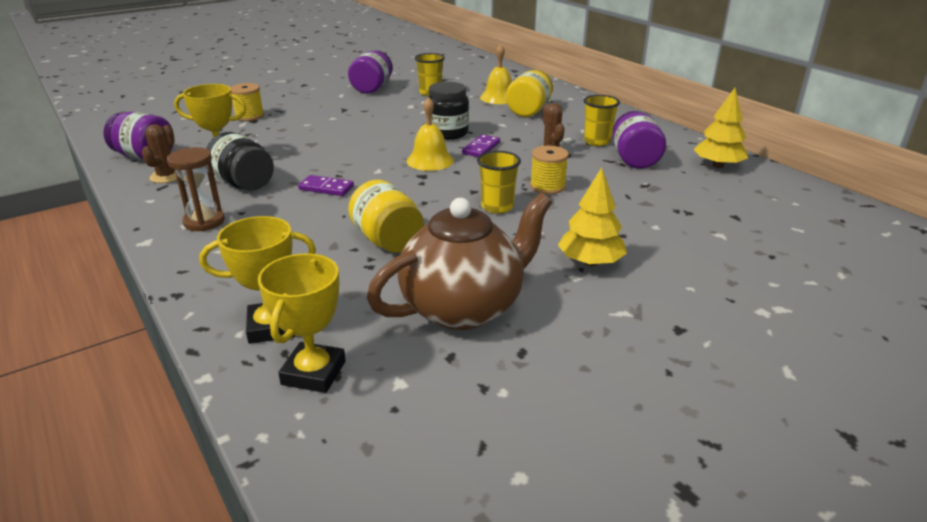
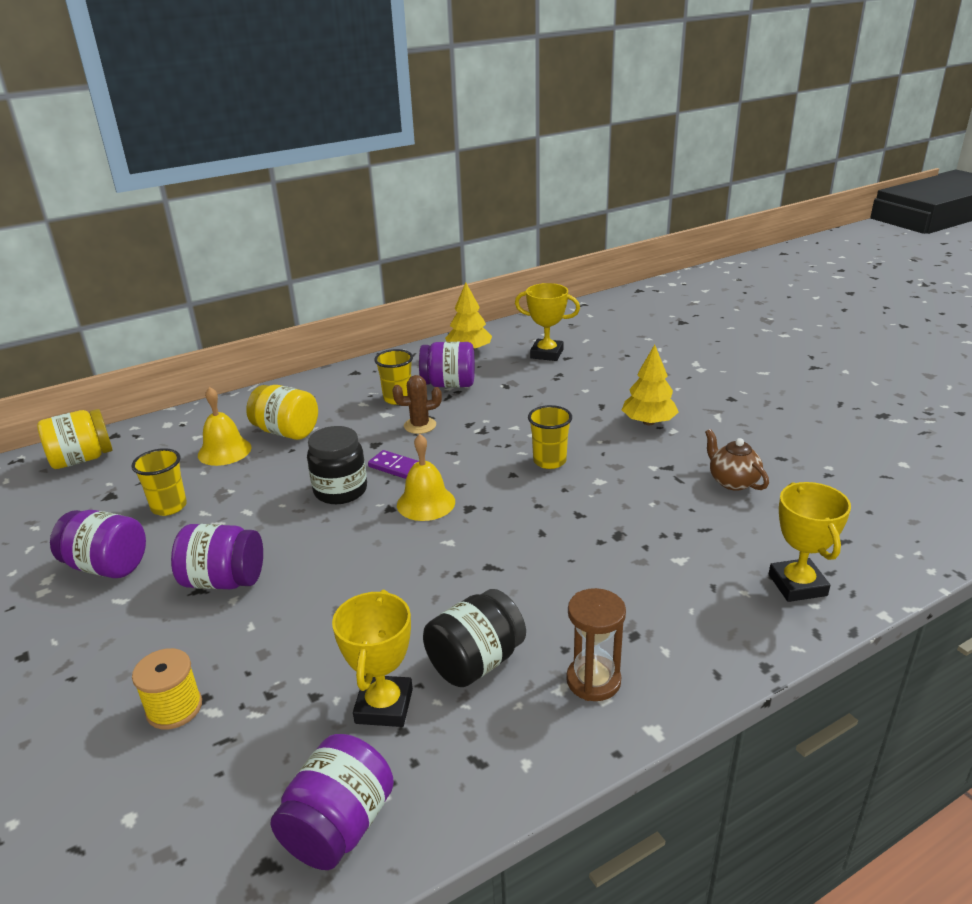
camera: 85 degrees left, 0 degrees up
brown cactus [142,124,177,183] -> none
yellow trophy [258,253,346,393] -> yellow trophy moved to [515,283,580,361]
purple domino [298,175,354,196] -> none
yellow jar [348,180,424,253] -> yellow jar moved to [37,409,113,469]
brown teapot [367,193,552,330] -> brown teapot [705,429,769,491], size x0.50
yellow spool [530,146,569,194] -> none
none -> purple jar [171,524,263,589]

